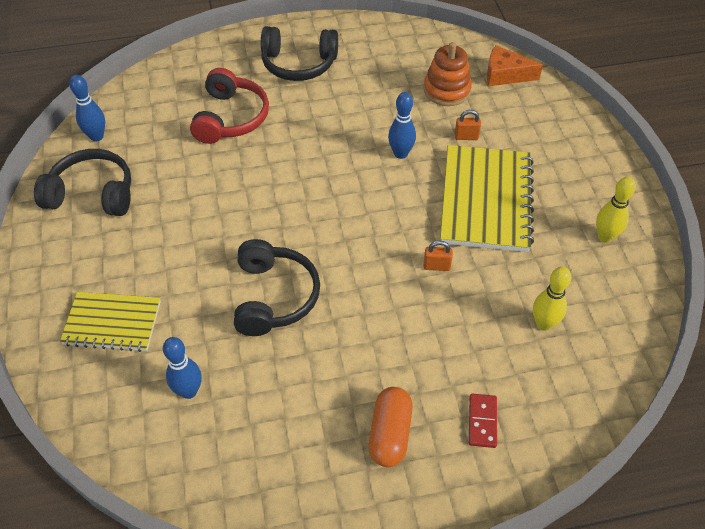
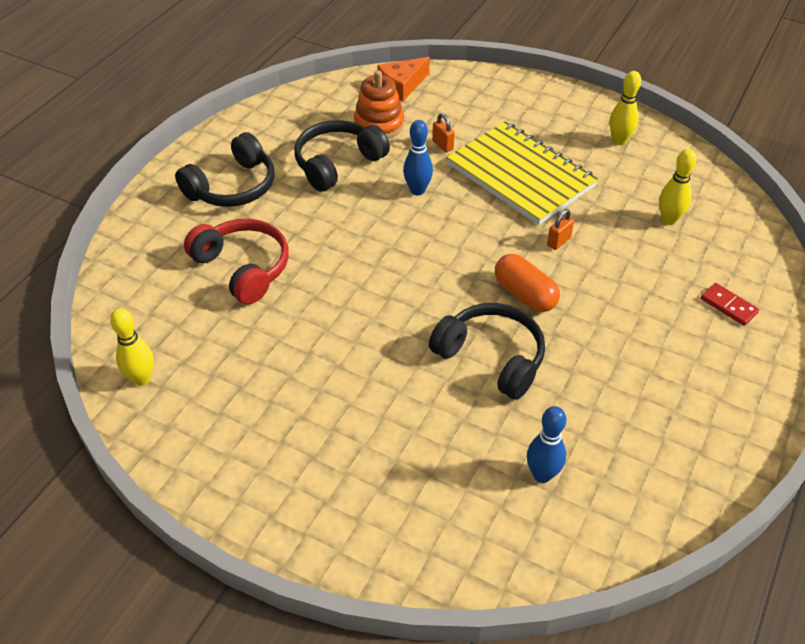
camera: 50 degrees left, 5 degrees down
black headphones [34,149,131,216] -> black headphones moved to [294,120,390,192]
yellow notebook [60,292,161,352] -> none
blue bowling pin [69,75,105,142] -> yellow bowling pin [110,308,154,386]
orange capsule [368,387,413,467] -> orange capsule moved to [495,254,560,312]
orange padlock [455,110,481,140] -> orange padlock turned 75 degrees counterclockwise [432,113,455,153]

